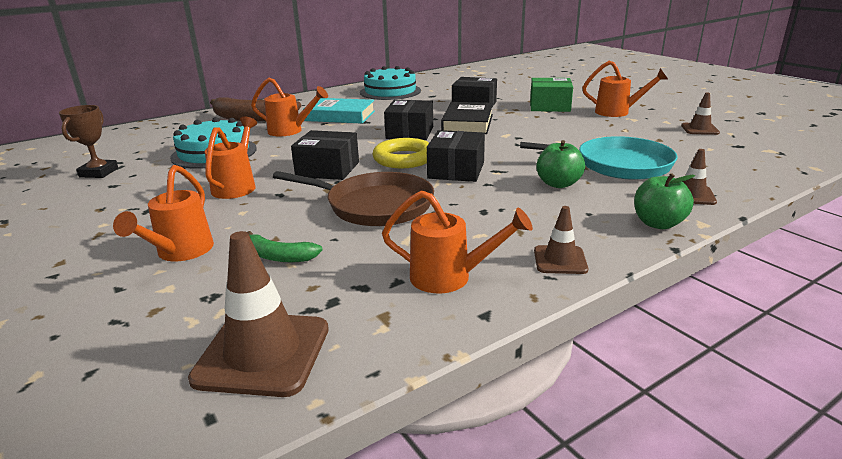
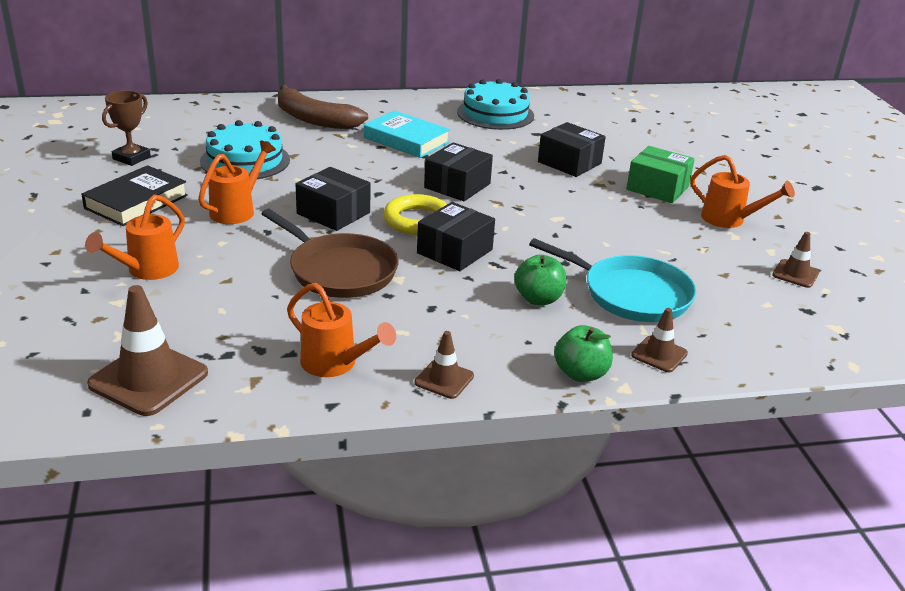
camera: 20 degrees right, 5 degrees up
green banana [247,231,323,262] -> none
orange watering can [251,78,328,136] -> none
black book [441,102,493,134] -> black book moved to [81,165,188,226]

